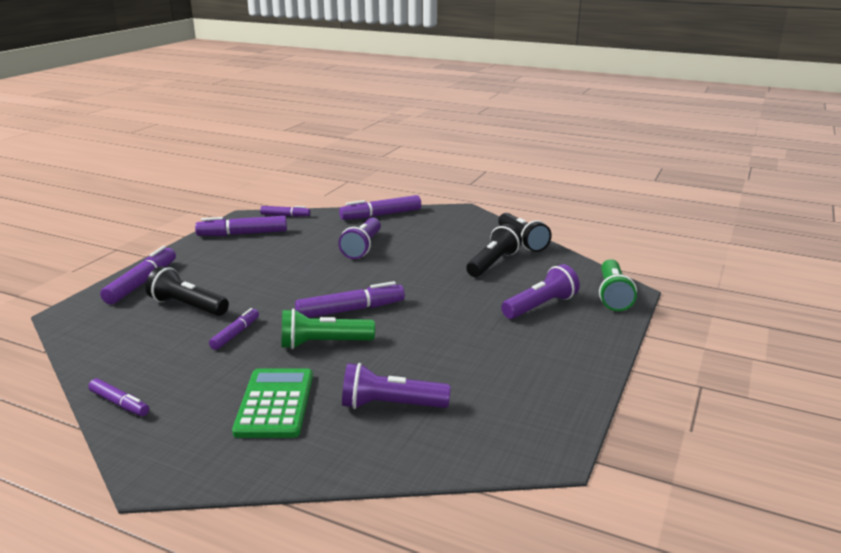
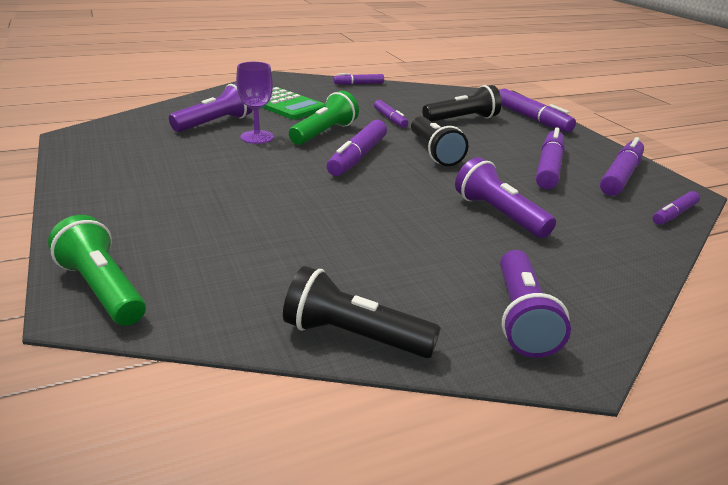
camera: 130 degrees right, 5 degrees up
purple marker [339,195,421,220] -> purple marker moved to [536,128,565,189]
black flashlight [466,224,522,277] -> black flashlight moved to [411,116,468,166]
purple flashlight [501,264,580,319] -> purple flashlight moved to [500,250,571,358]
none -> purple goblet [236,62,274,144]

